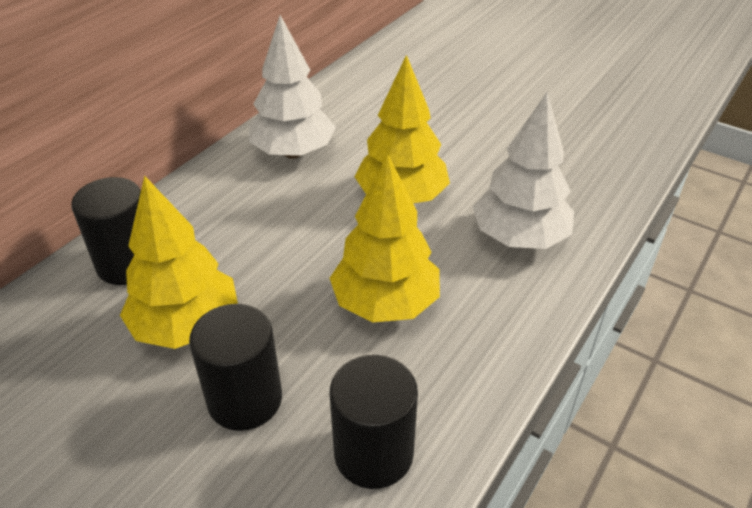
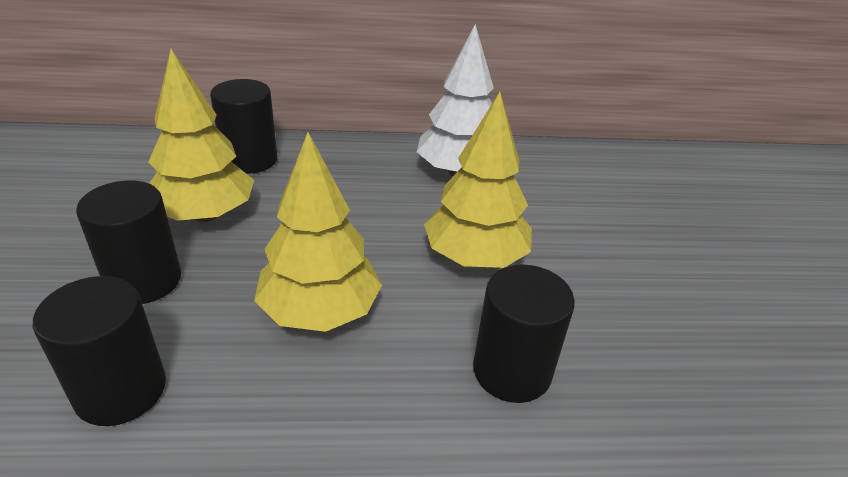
camera: 50 degrees right, 5 degrees down
white tree [473,92,574,249] -> black cylinder [473,264,575,403]

